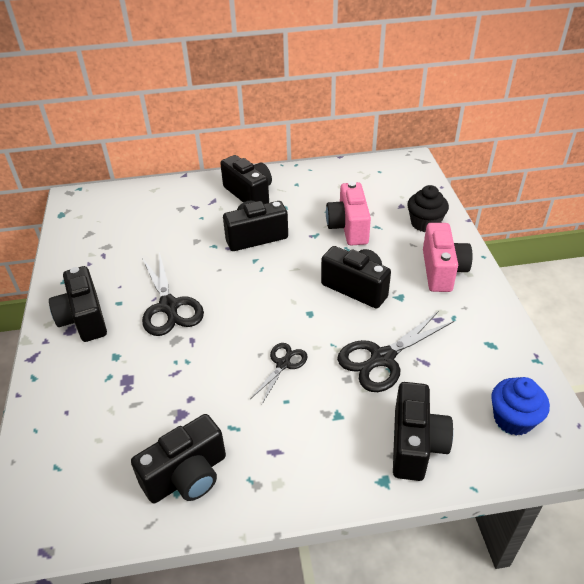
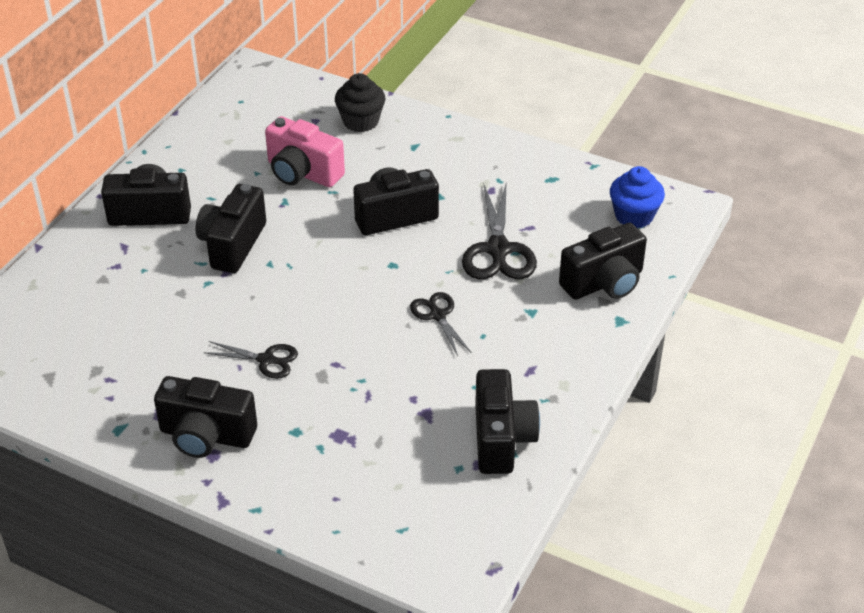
camera: 55 degrees left, 0 degrees up
black scissors [142,252,204,336] -> black scissors [204,341,298,379], size x0.58
black camera [393,382,453,481] -> black camera turned 105 degrees clockwise [559,223,647,300]
pink camera [423,223,472,292] -> none

